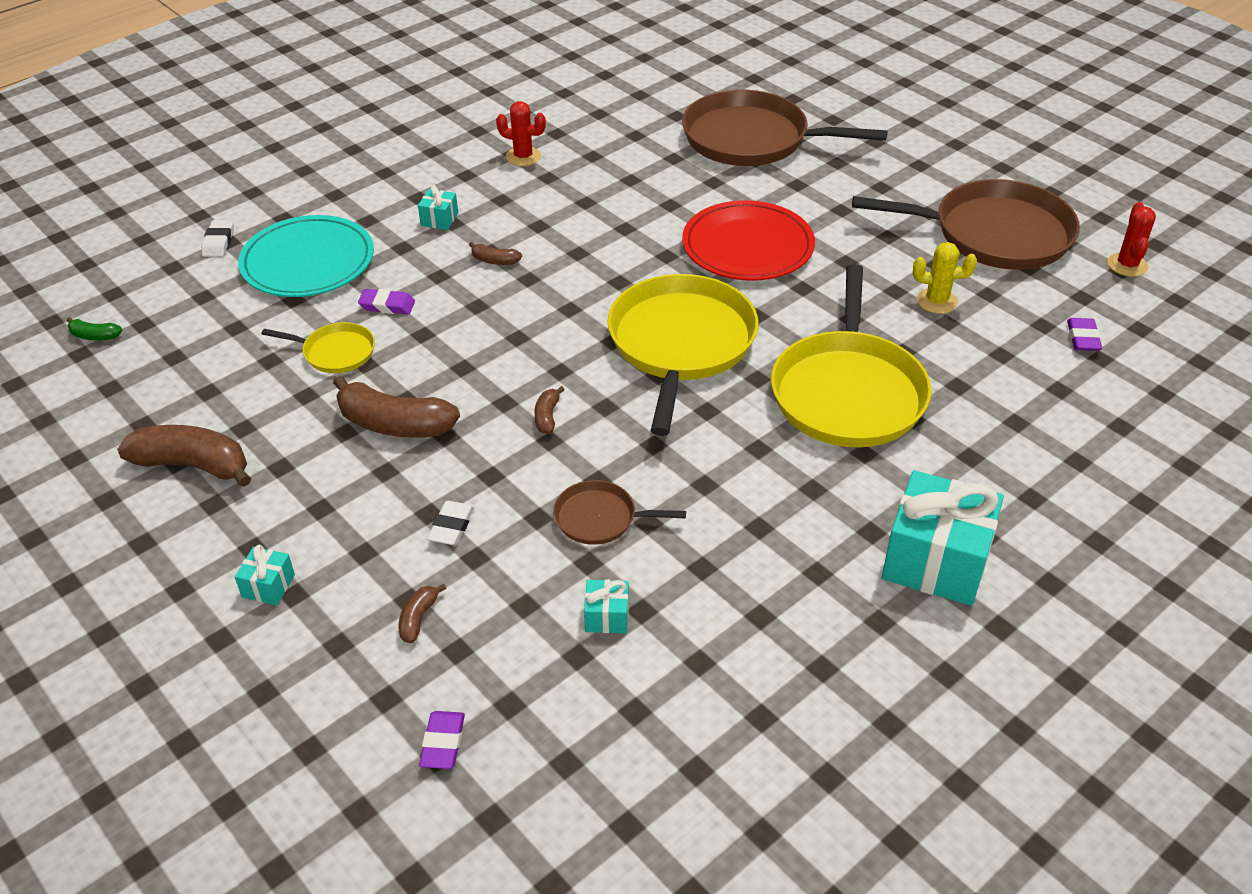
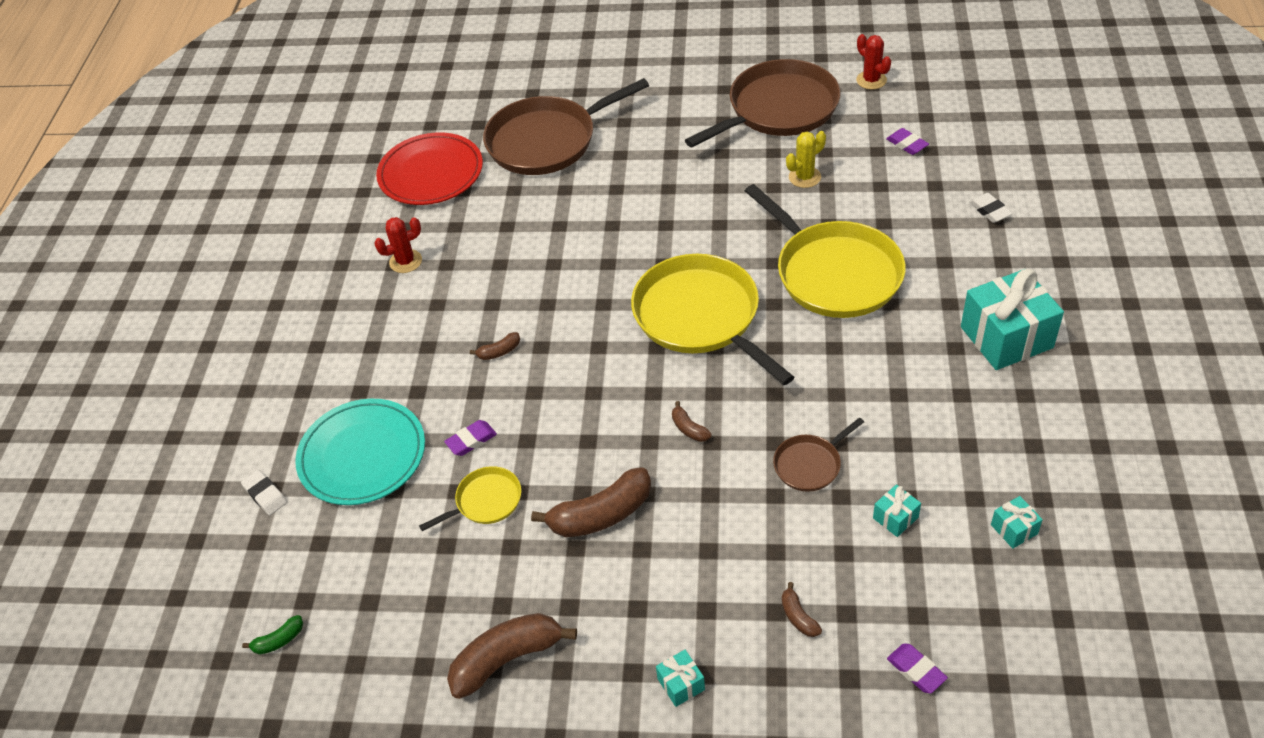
camera: 40 degrees left, 5 degrees up
turquoise gift [418,185,458,230] -> turquoise gift moved to [991,496,1043,549]
white eraser [427,501,475,545] -> white eraser moved to [969,193,1013,223]
red plate [682,200,815,281] -> red plate moved to [376,133,483,205]

